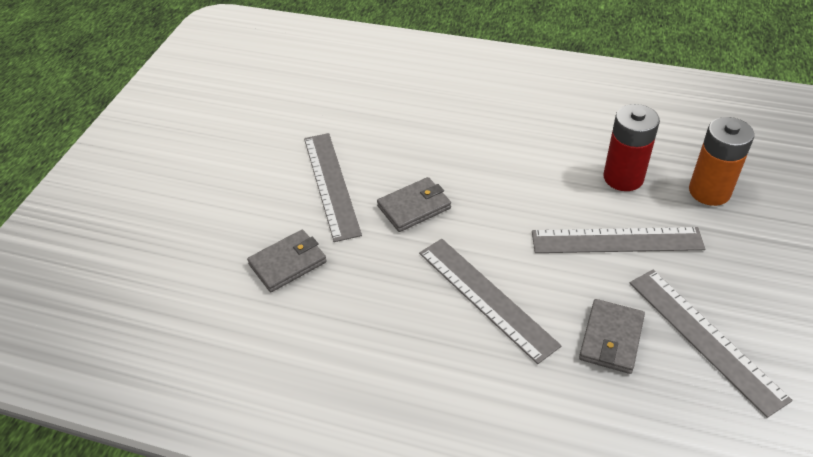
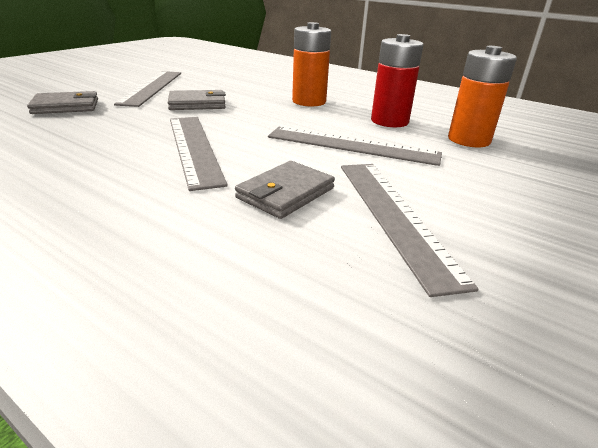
camera: 15 degrees right, 15 degrees down
none -> orange battery [292,22,331,107]

